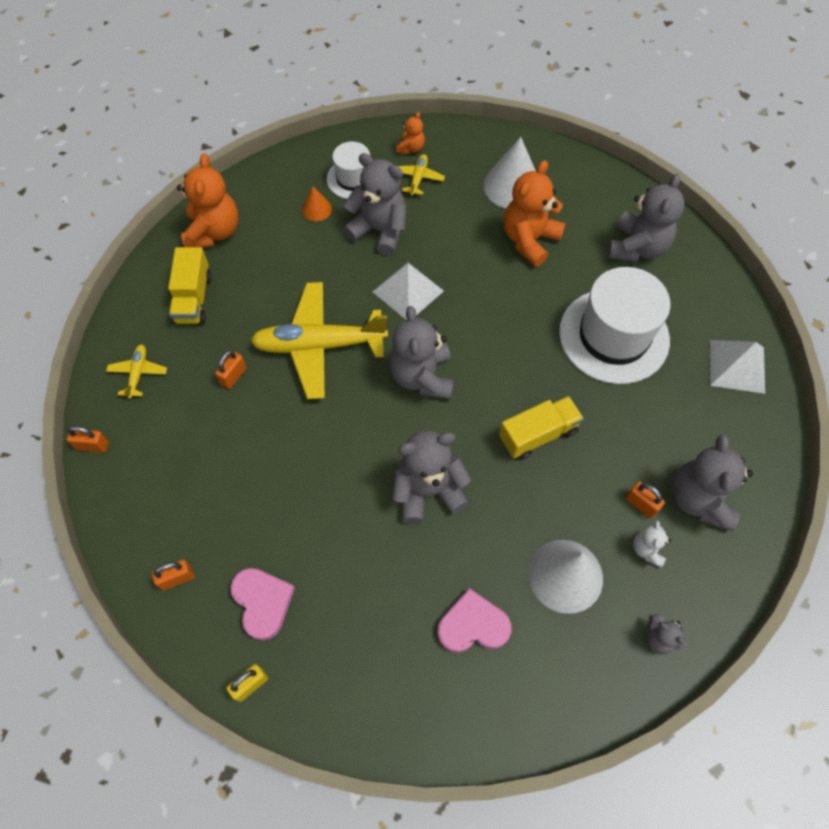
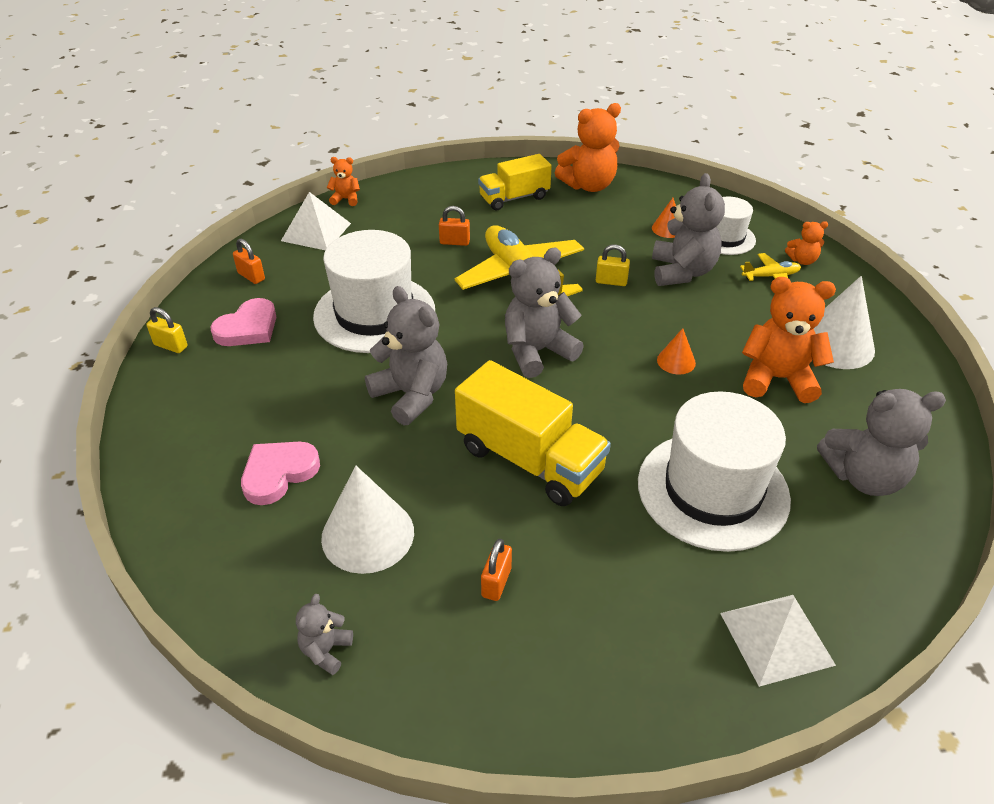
camera: 65 degrees right, 20 degrees down
orange padlock [66,426,109,453] -> orange teddy bear [327,157,360,206]
yellow plane [106,345,167,399] -> none
white pyramid [373,262,444,320] -> white pyramid moved to [281,192,351,250]
pink heart [437,588,512,653] -> pink heart turned 105 degrees counterclockwise [241,441,320,505]
yellow truck [499,396,584,460] -> yellow truck [455,360,611,506], size x1.52
white teddy bear [633,520,671,567] -> none
grey teddy bear [672,434,753,531] -> none
none -> white hat [313,230,435,353]
none -> yellow padlock [596,244,630,286]
none -> orange cone [657,328,696,375]

